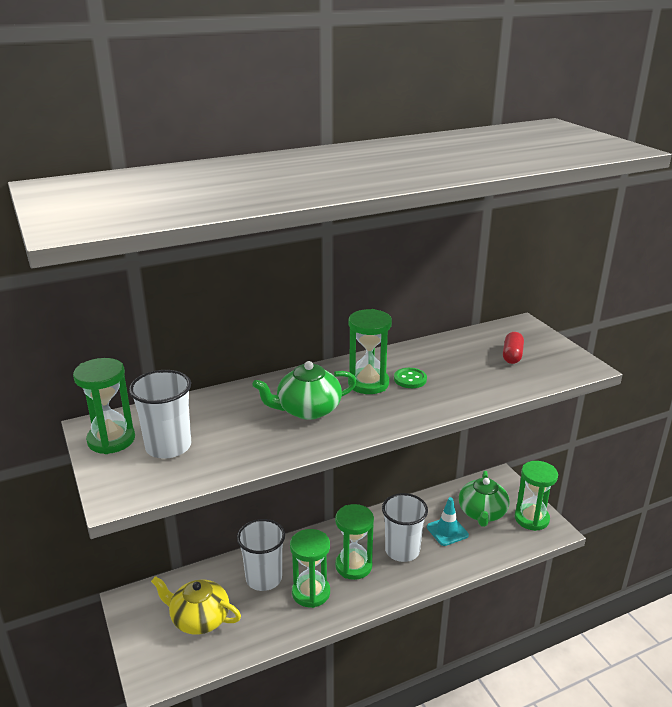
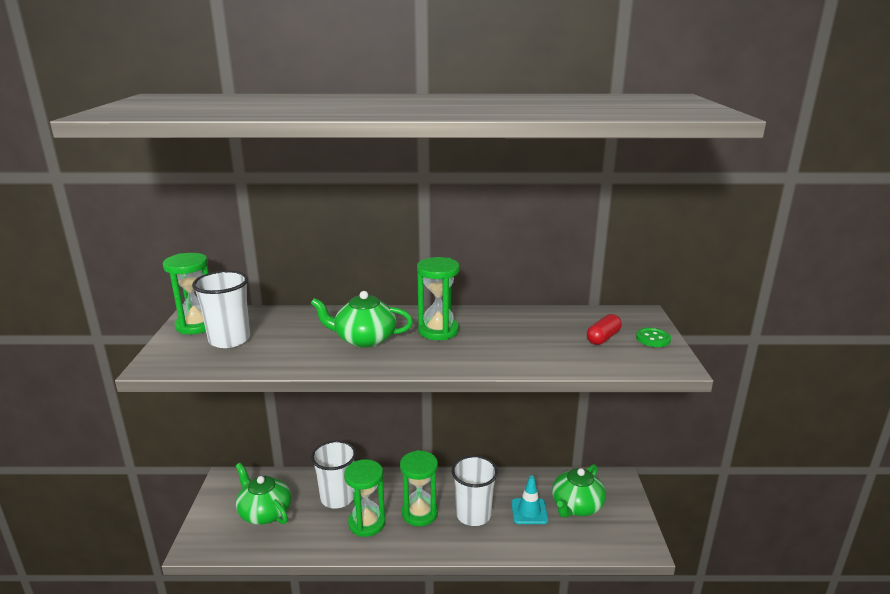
camera: 25 degrees right, 5 degrees down
yellow teapot [151,576,241,635] -> green teapot [236,463,291,525]
green button [394,368,427,388] -> green button moved to [636,328,671,347]
green hourglass [515,461,558,531] -> none

